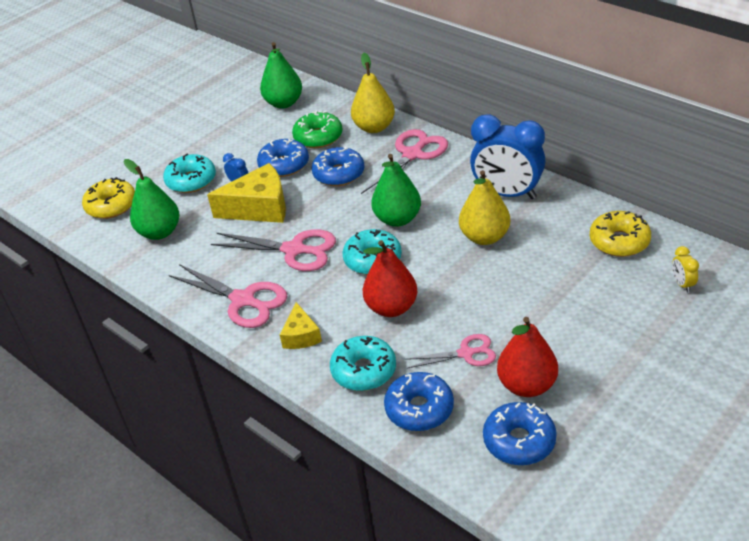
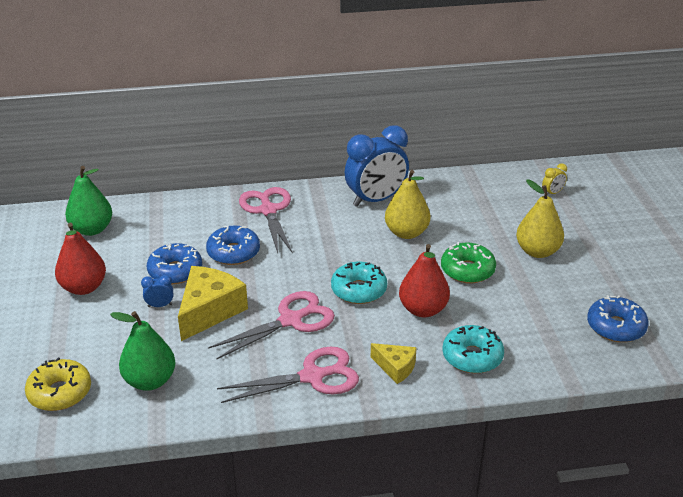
camera: 55 degrees left, 5 degrees down
turquoise donut [163,154,216,193] -> none
green donut [292,110,343,148] -> green donut moved to [441,242,496,284]
yellow pear [351,53,395,133] -> yellow pear moved to [516,180,564,258]
green pear [371,154,421,227] -> none
blue donut [384,372,454,431] -> none
pink scissors [404,334,496,369] -> none
red pear [497,317,558,397] -> red pear moved to [55,223,106,295]
yellow donut [590,211,651,257] -> none
yellow clock [672,246,699,292] -> yellow clock turned 60 degrees counterclockwise [542,163,567,195]

